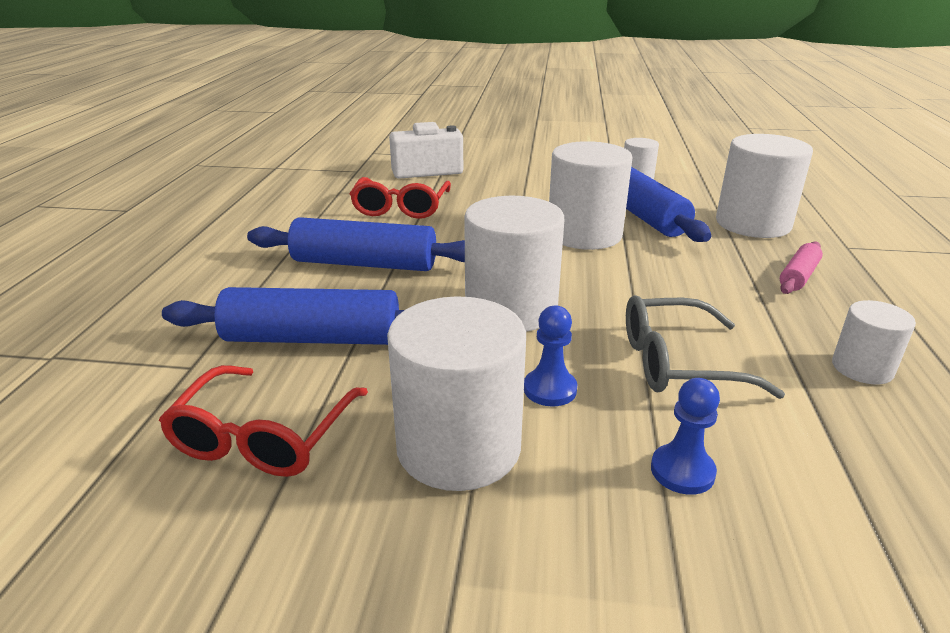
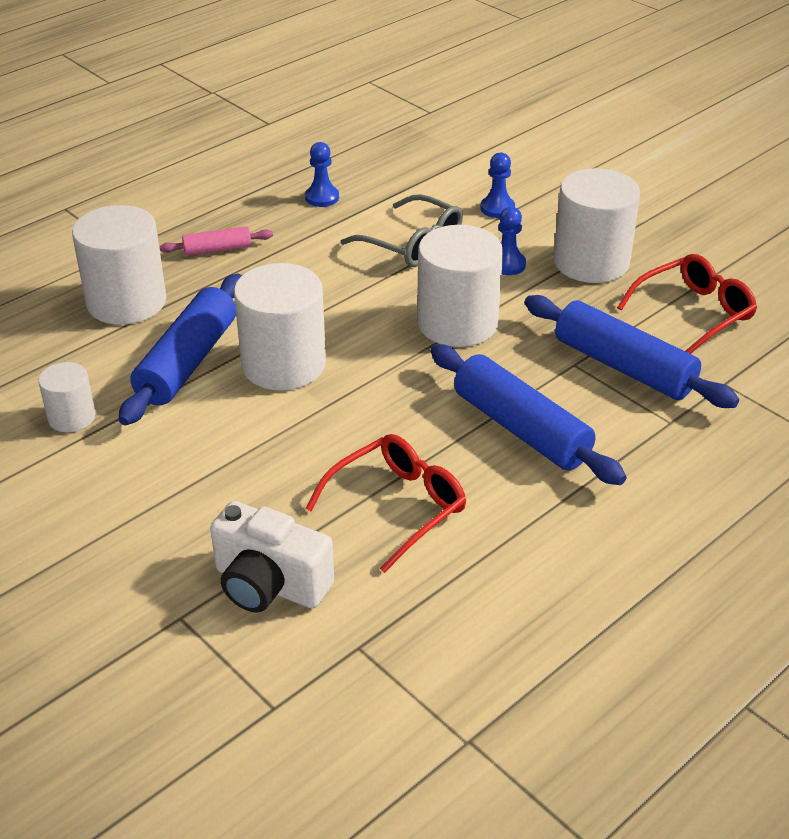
camera: 140 degrees left, 10 degrees up
white cylinder [832,300,916,385] -> blue pawn [305,142,339,207]

